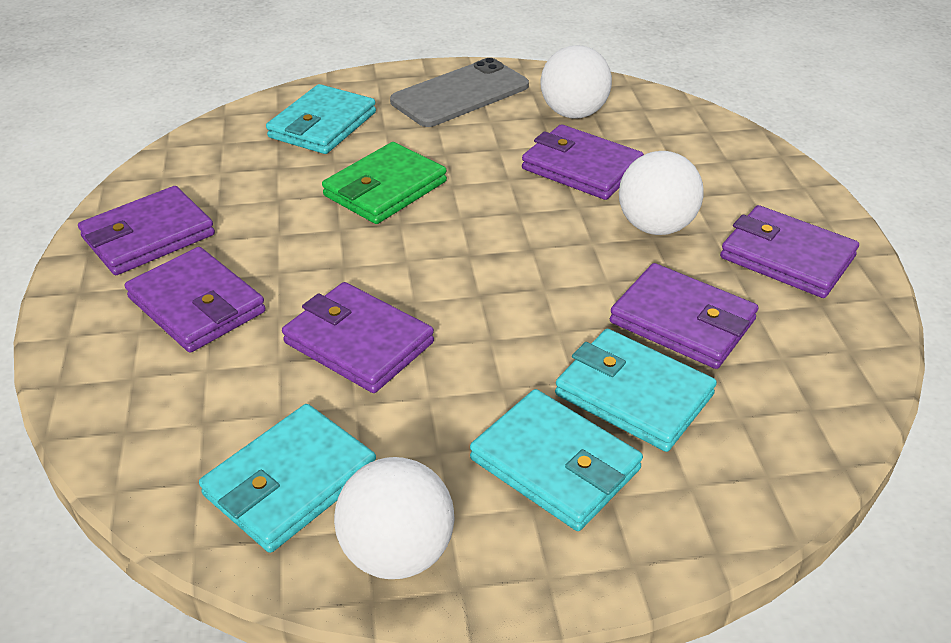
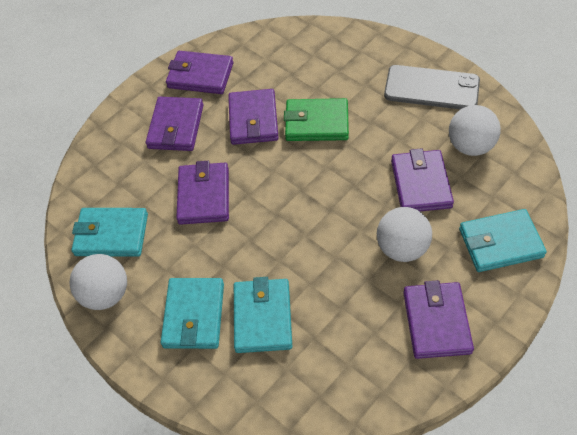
camera: 55 degrees right, 15 degrees up
turquoise wallet [266,84,376,154] -> turquoise wallet moved to [459,209,547,272]
purple wallet [610,263,758,369] -> purple wallet moved to [228,89,279,145]

